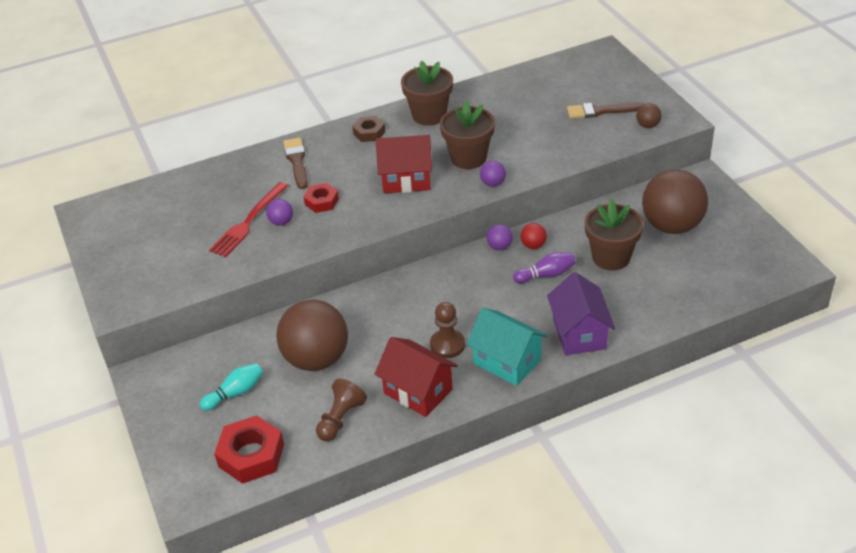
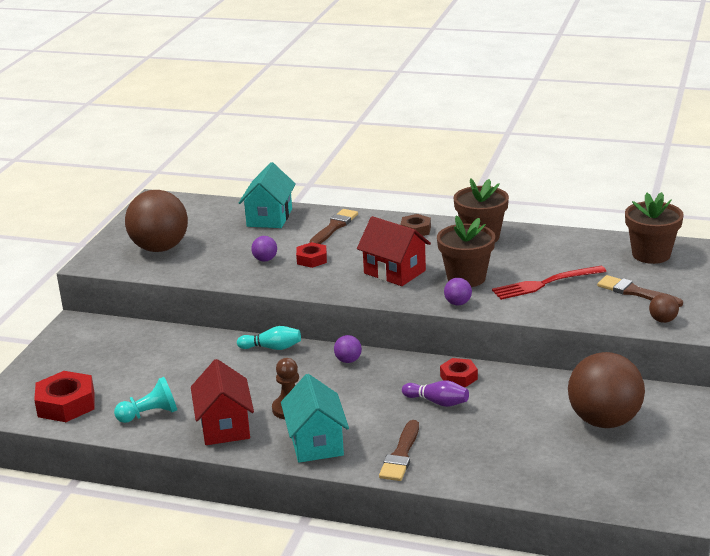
camera: 40 degrees right, 15 degrees down
turquoise bowling pin [200,363,263,411] -> turquoise bowling pin moved to [237,326,301,350]
red fork [209,182,288,257] -> red fork moved to [492,266,607,300]
brown ball [276,300,348,371] -> brown ball moved to [125,190,188,252]
brown pawn [316,379,367,441] -> turquoise pawn [114,377,177,423]
purple ball [487,224,513,251] -> purple ball moved to [334,335,362,363]
red ball [520,223,547,249] -> red nut [440,358,478,387]
purple house [547,272,615,355] -> brown brush [379,420,419,481]
brown flower pot [585,199,644,270] -> brown flower pot moved to [625,192,684,264]
none -> turquoise house [239,162,296,228]

